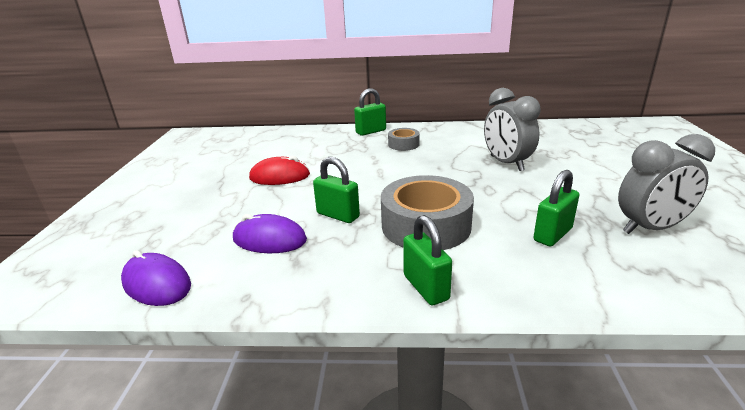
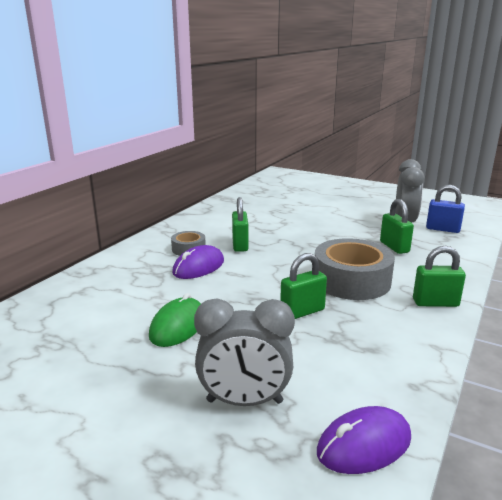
camera: 65 degrees left, 5 degrees down
purple mouse [233,214,307,253] -> purple mouse moved to [172,245,224,279]
red mouse [249,156,310,185] -> green mouse [149,293,201,347]
green padlock [354,88,386,136] -> green padlock moved to [232,197,249,252]
grey clock [484,88,541,171] -> grey clock moved to [194,298,295,406]
none -> blue padlock [426,185,465,233]

